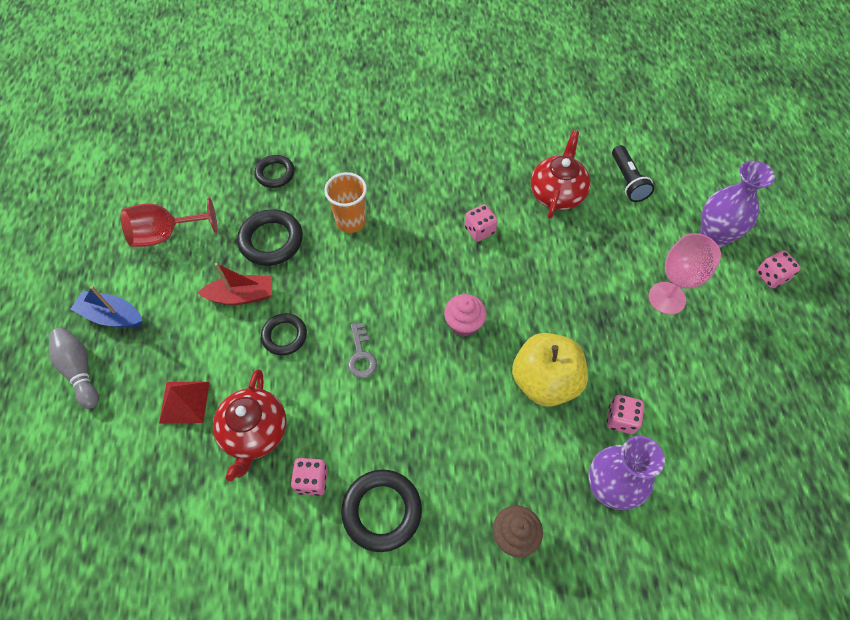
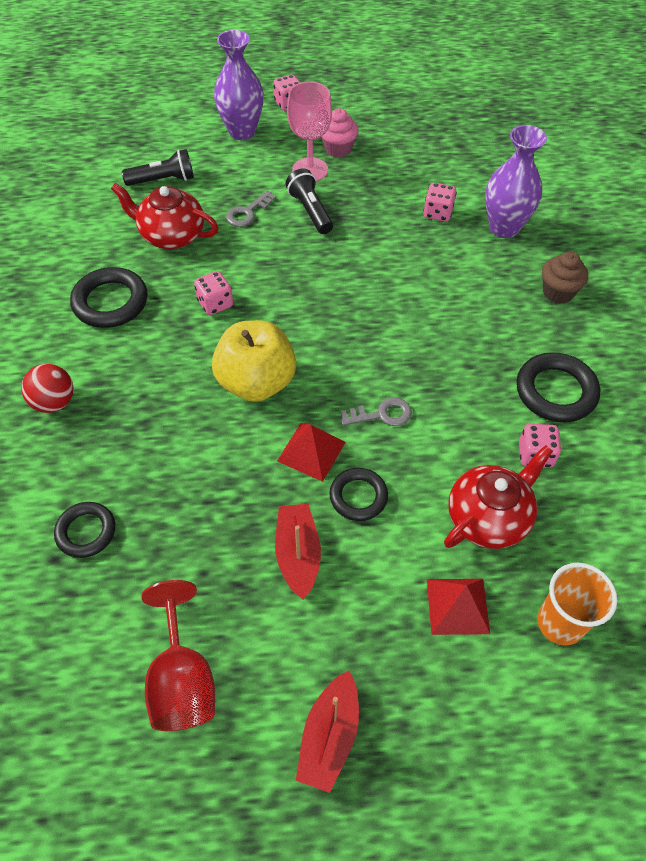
camera: 90 degrees left, 5 degrees down
grey bowling pin [49,327,99,409] -> none
blue boat [71,286,142,328] -> red boat [296,671,359,793]
red teapot [213,369,287,481] -> red teapot turned 45 degrees counterclockwise [444,445,553,549]
black ring [237,209,303,266] -> black ring moved to [70,267,147,328]
orange cup [324,172,367,233] -> orange cup moved to [537,563,617,646]
pink cupcake [444,294,487,337] -> pink cupcake moved to [321,108,359,158]
yellow apple [512,333,588,407] -> yellow apple moved to [212,320,296,402]
none -> red ball [21,364,73,413]
none -> grey key [226,191,276,227]
none -> red pyramid [277,423,346,482]
none -> black flashlight [285,168,333,234]

